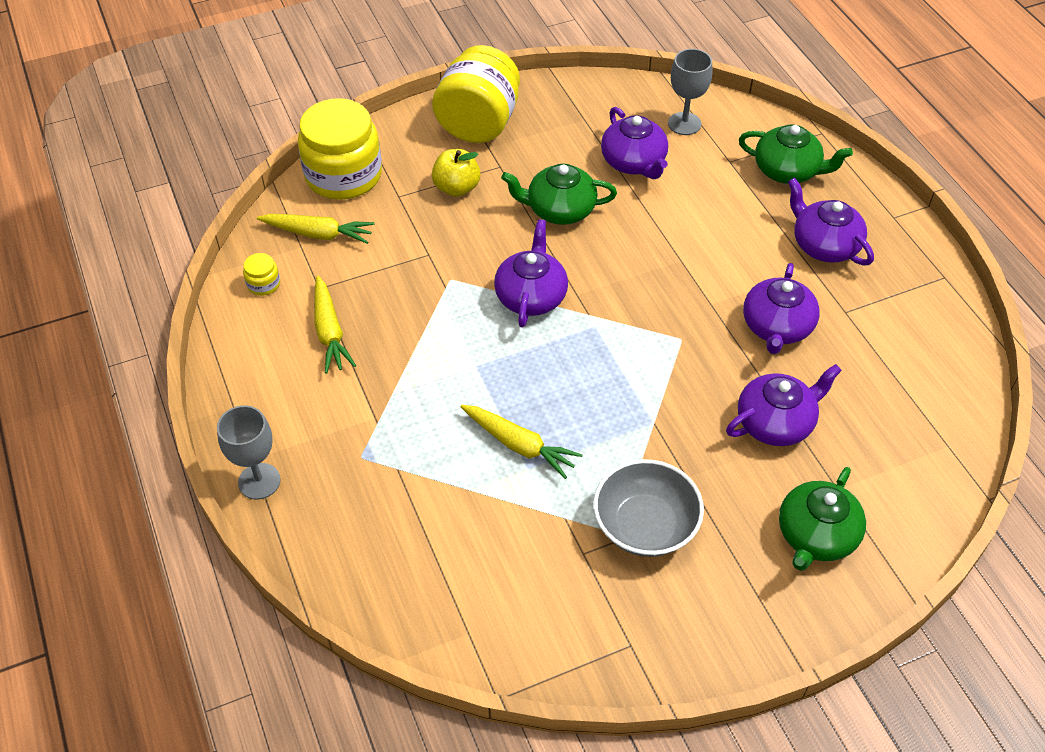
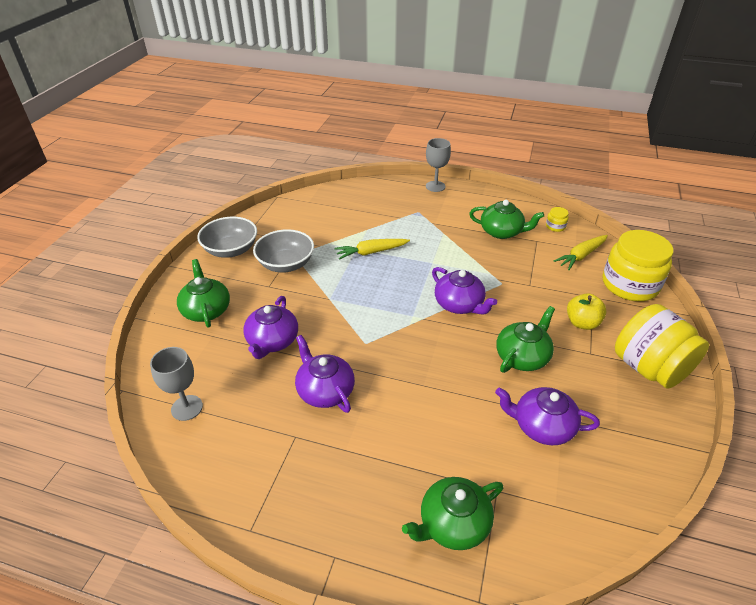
camera: 130 degrees right, 10 degrees down
yellow carrot [314,276,356,374] -> green teapot [469,200,544,239]
grey goblet [668,49,713,135] -> grey goblet moved to [150,347,203,421]
purple teapot [788,178,874,266] -> none
none -> grey bowl [197,217,257,258]

